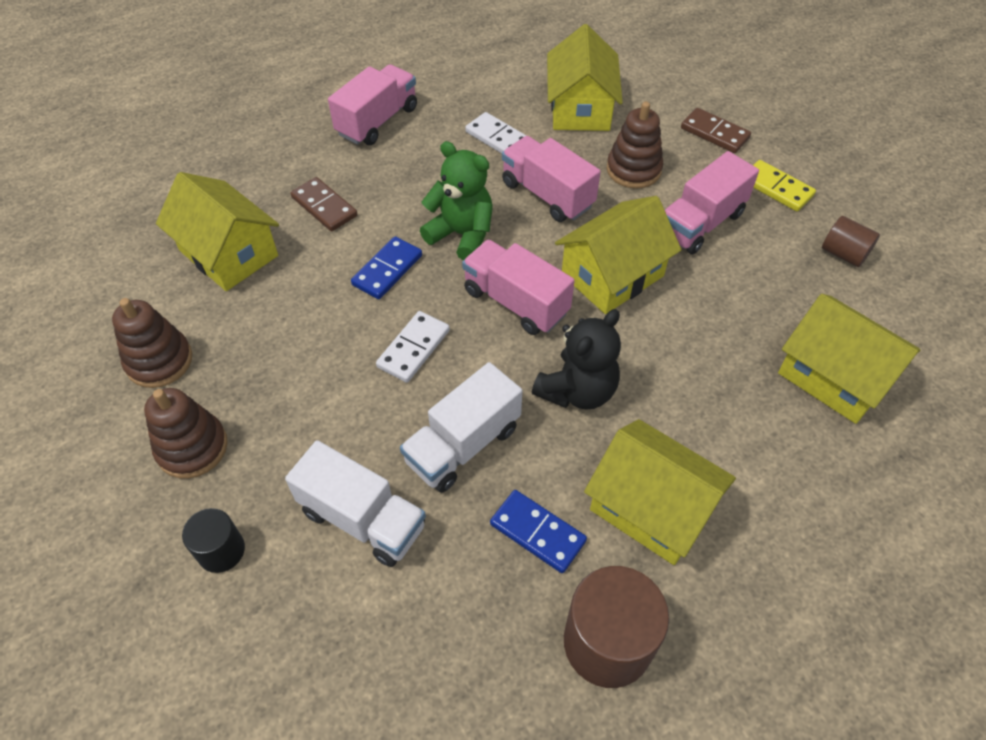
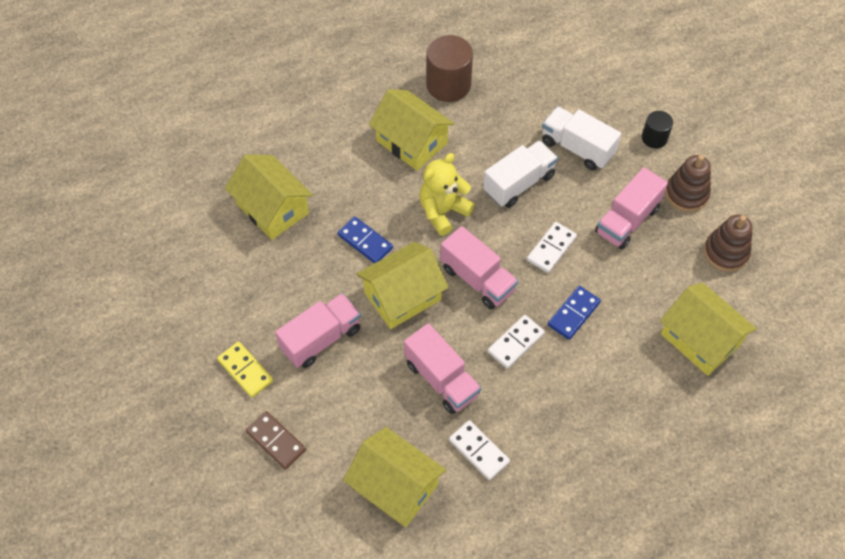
camera: 175 degrees left, 5 degrees up
brown domino [290,177,357,232] -> none
pink truck [328,64,417,145] -> pink truck moved to [595,167,668,249]
green teddy bear [420,141,493,260] -> white domino [488,315,545,369]
blue domino [490,490,587,573] -> blue domino moved to [337,217,393,263]
black teddy bear [532,309,621,410] -> yellow teddy bear [419,153,475,236]
yellow house [547,24,623,131] -> yellow house turned 60 degrees counterclockwise [343,427,446,527]
brown stacking toy [607,102,663,189] -> none
brown cylinder [822,216,880,267] -> none

